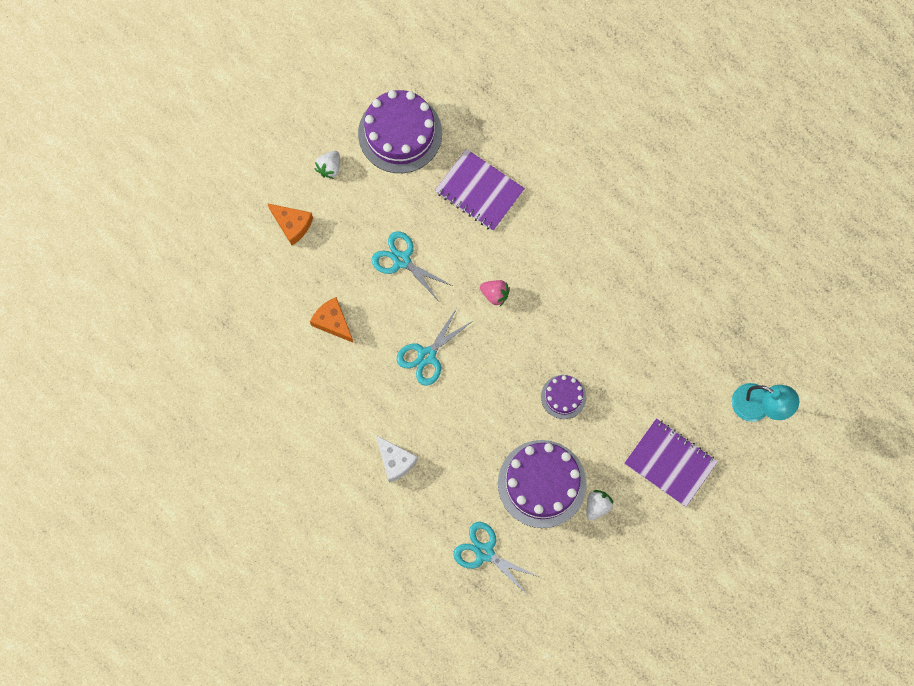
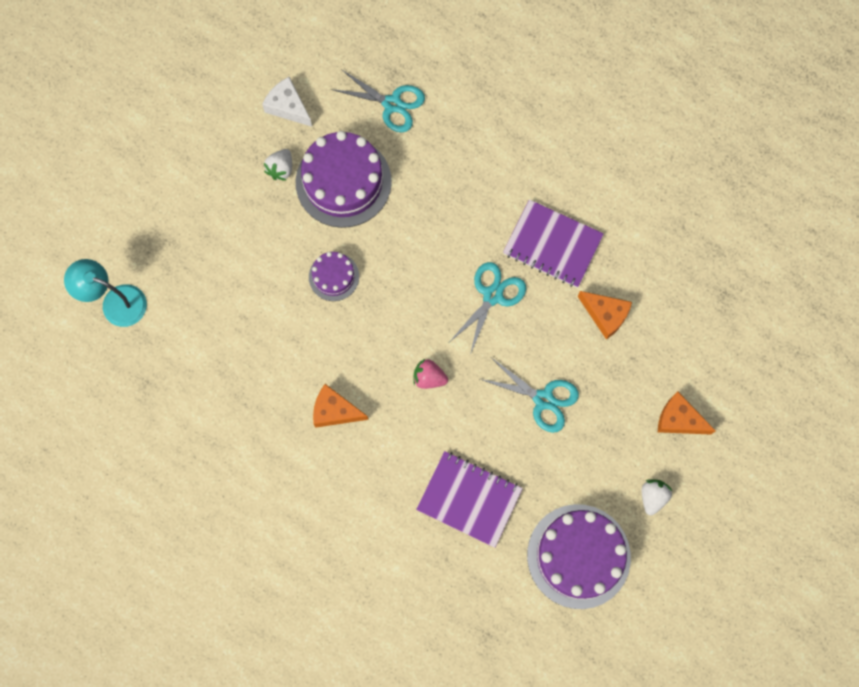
camera: 170 degrees right, 0 degrees up
white cheese [376,435,418,483] -> white cheese moved to [262,77,312,127]
purple notebook [625,418,718,507] -> purple notebook moved to [503,200,604,288]
none -> orange cheese [313,384,369,428]

